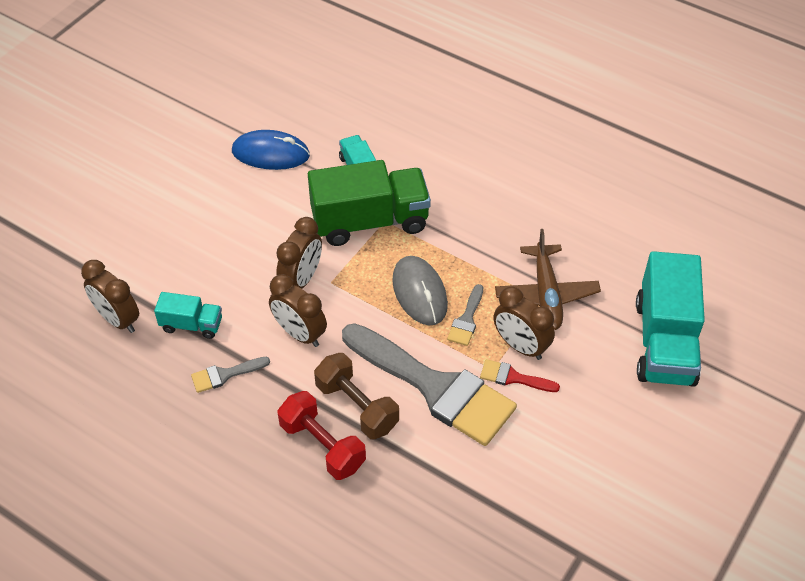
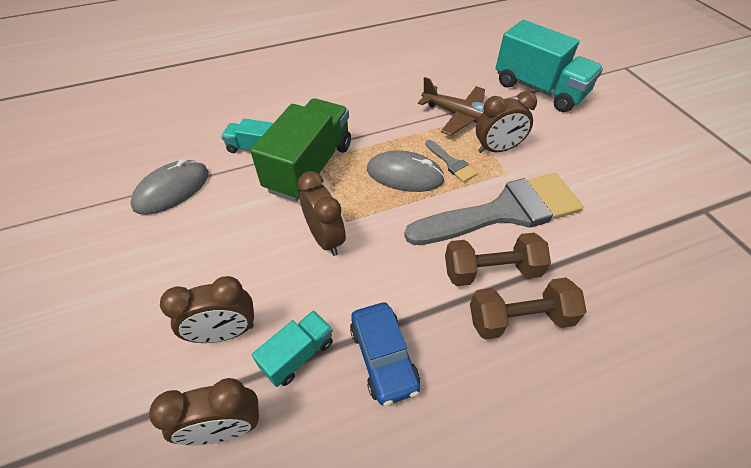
camera: 55 degrees left, 0 degrees up
grey brush [191,357,270,393] -> blue car [350,303,420,406]
blue mouse [232,130,310,170] -> grey mouse [130,159,209,215]
brown clock [269,274,327,347] -> brown clock moved to [160,276,254,343]
red dumbbell [277,391,366,480] -> brown dumbbell [470,277,587,340]
red brush [480,359,560,392] -> none

